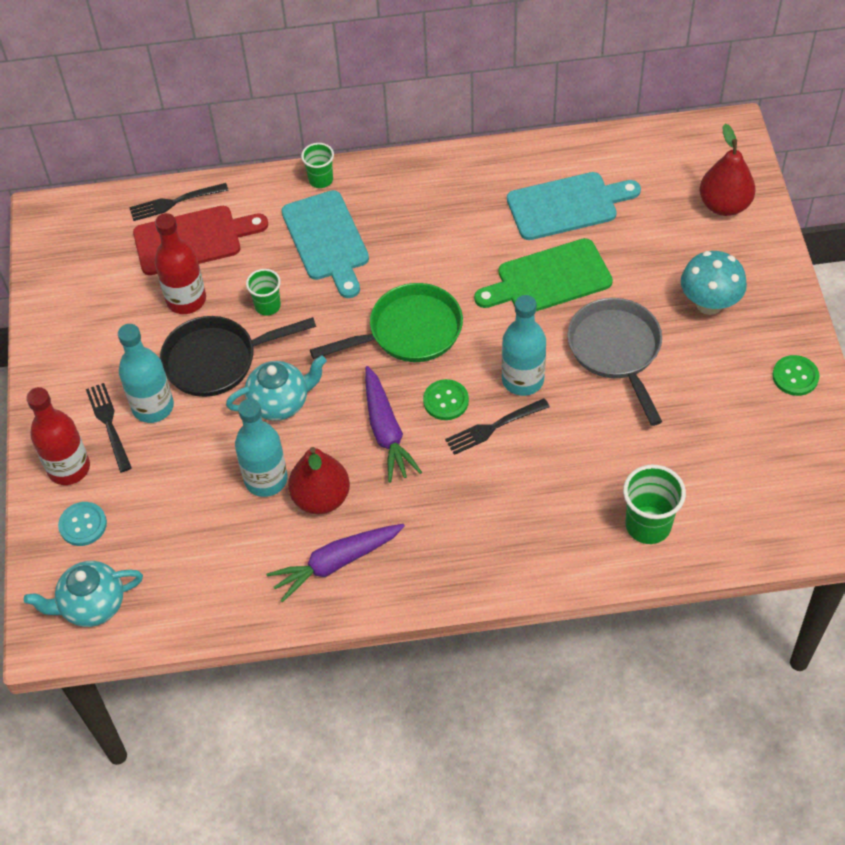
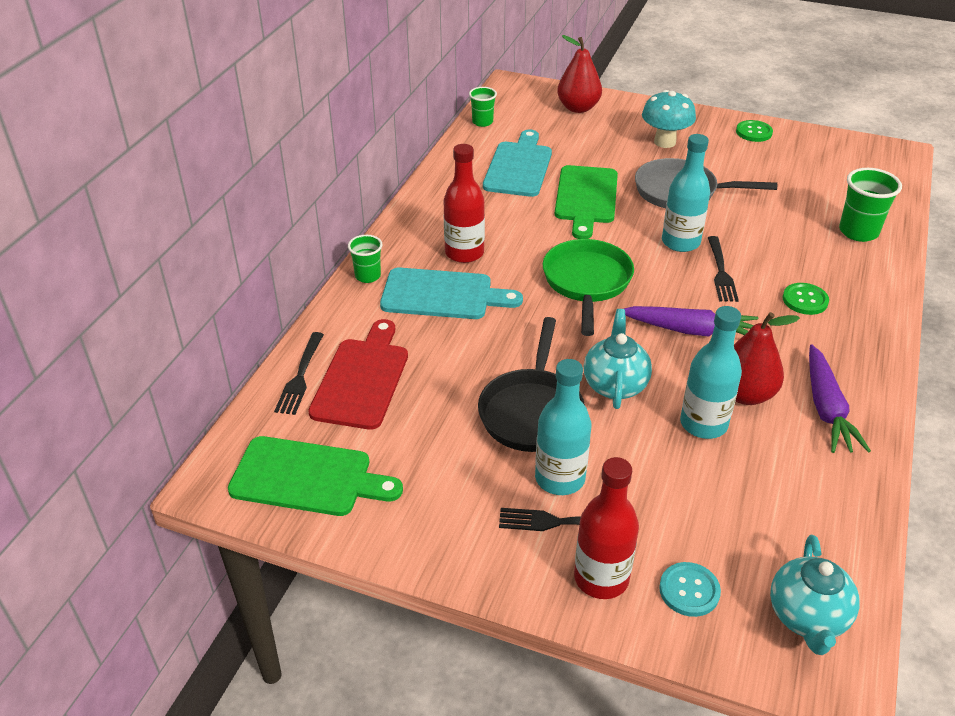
camera: 65 degrees left, 15 degrees down
red bottle [155,213,206,314] -> red bottle moved to [444,144,485,263]
green cup [246,269,281,316] -> green cup moved to [469,87,497,127]
green button [423,379,469,420] -> green button moved to [783,283,829,315]
none -> green cutting board [228,436,403,516]

